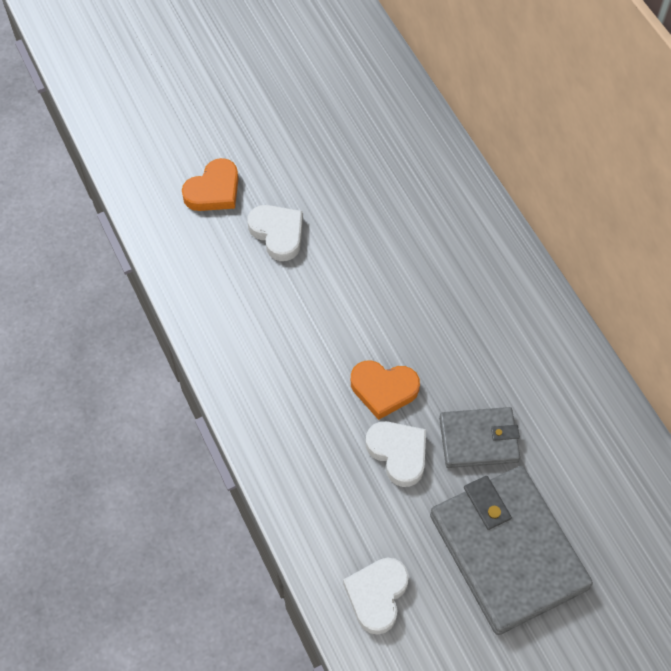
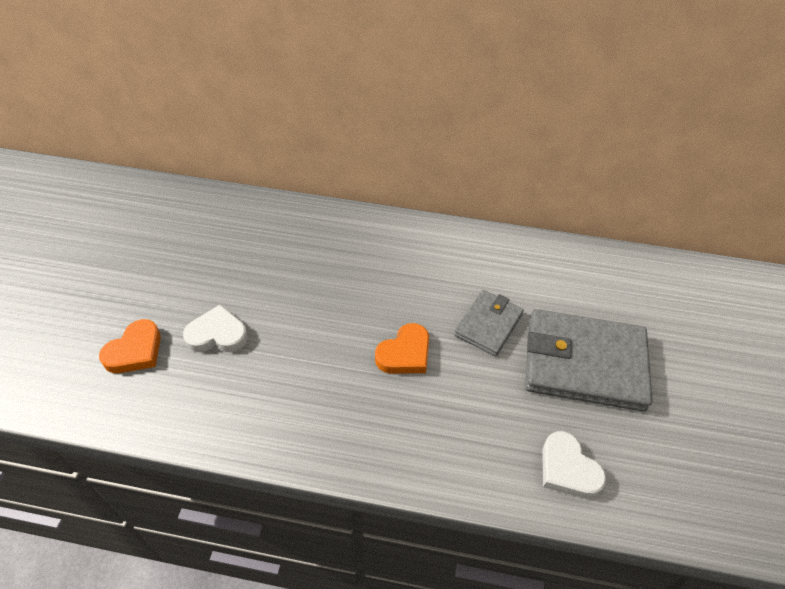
camera: 55 degrees left, 10 degrees down
orange heart [182,158,238,211] -> orange heart turned 45 degrees clockwise [99,319,161,373]
white heart [366,421,426,487] -> none

